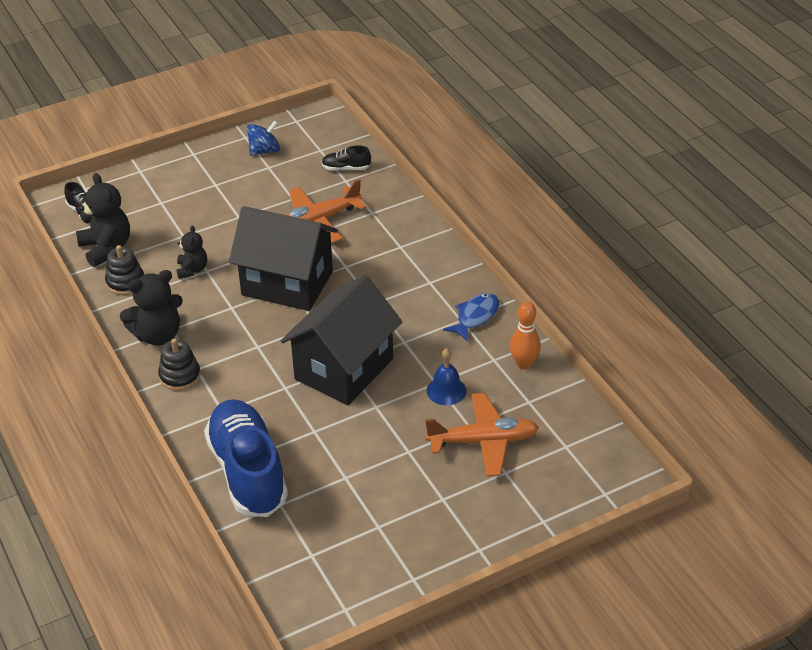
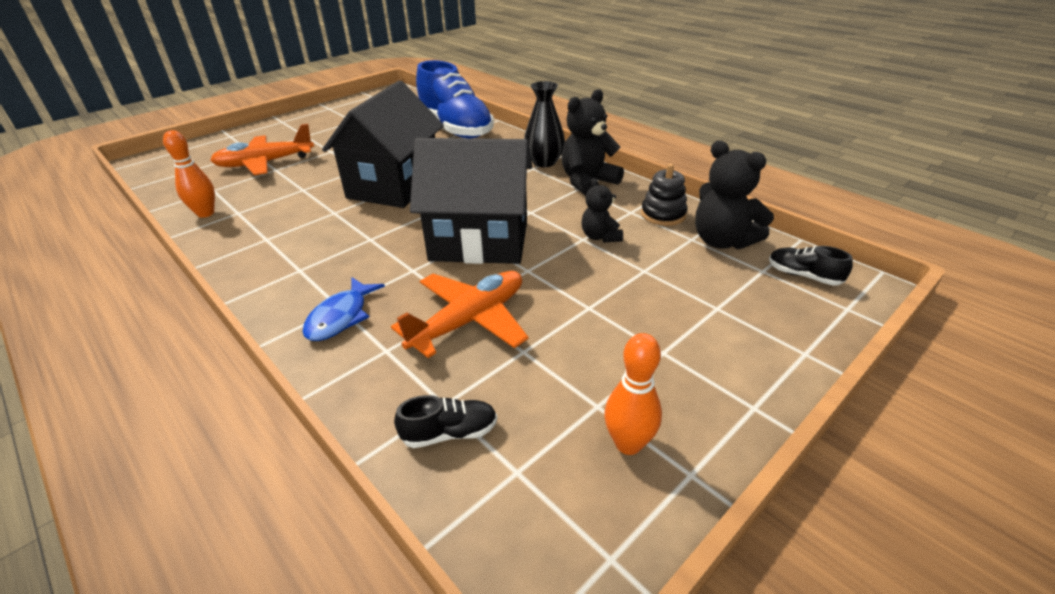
camera: 165 degrees right, 5 degrees down
black stacking toy [158,338,201,391] -> black vase [524,81,565,167]
blue spinning top [247,120,280,156] -> orange bowling pin [605,333,662,455]
blue bell [427,348,467,405] -> none
blue fish [443,293,499,342] -> blue fish moved to [302,277,385,341]

